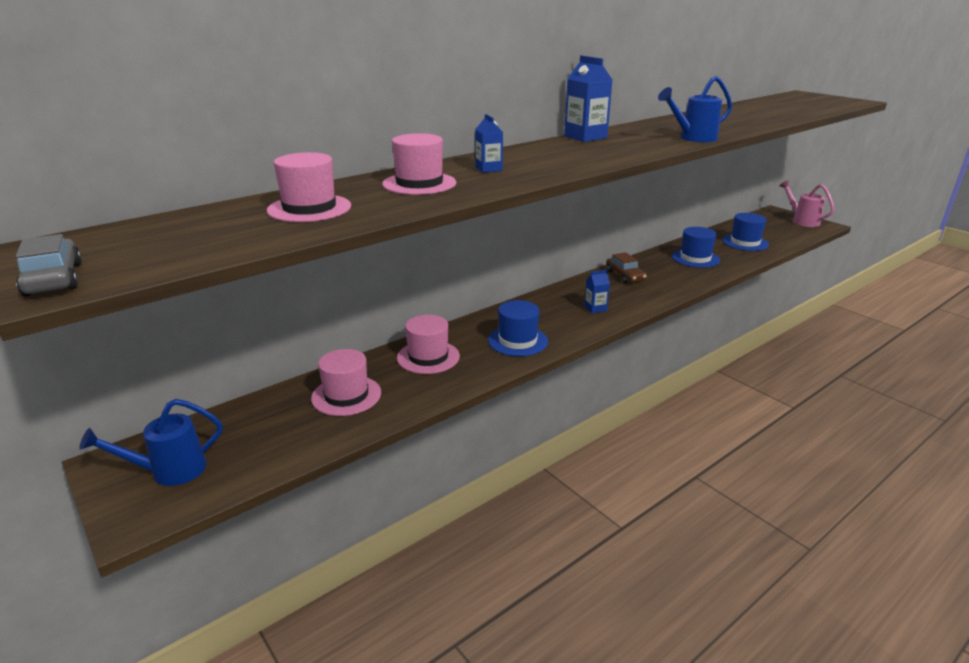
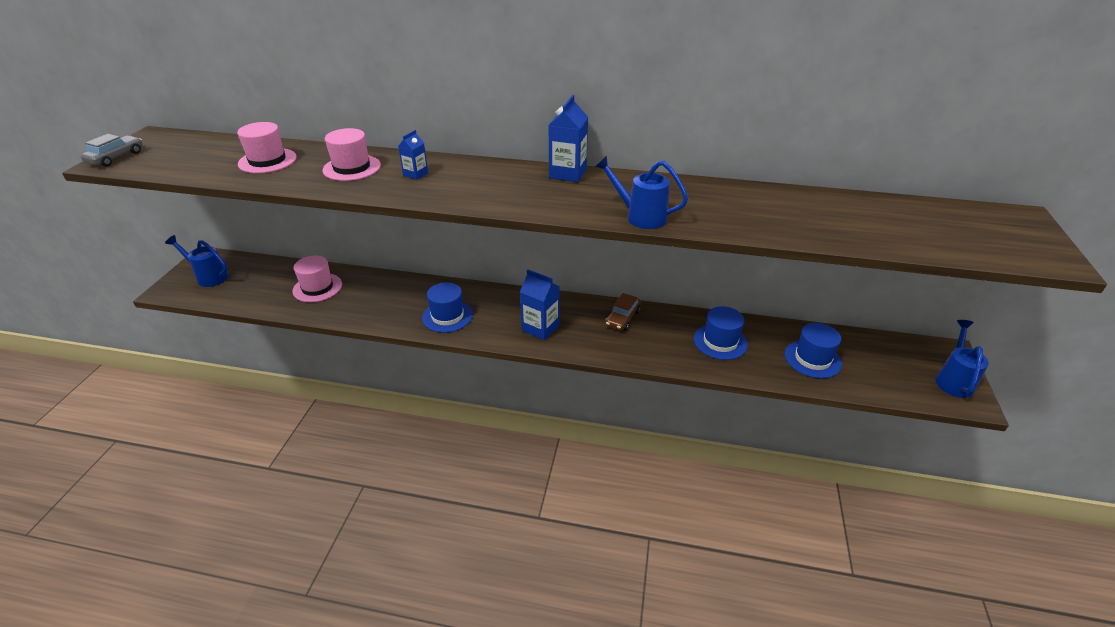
camera: 50 degrees right, 10 degrees up
pink hat [397,315,460,374] -> none
blue carton [584,270,610,313] -> blue carton [520,269,559,340], size x1.72
pink watering can [779,180,834,227] -> blue watering can [936,320,989,398]

